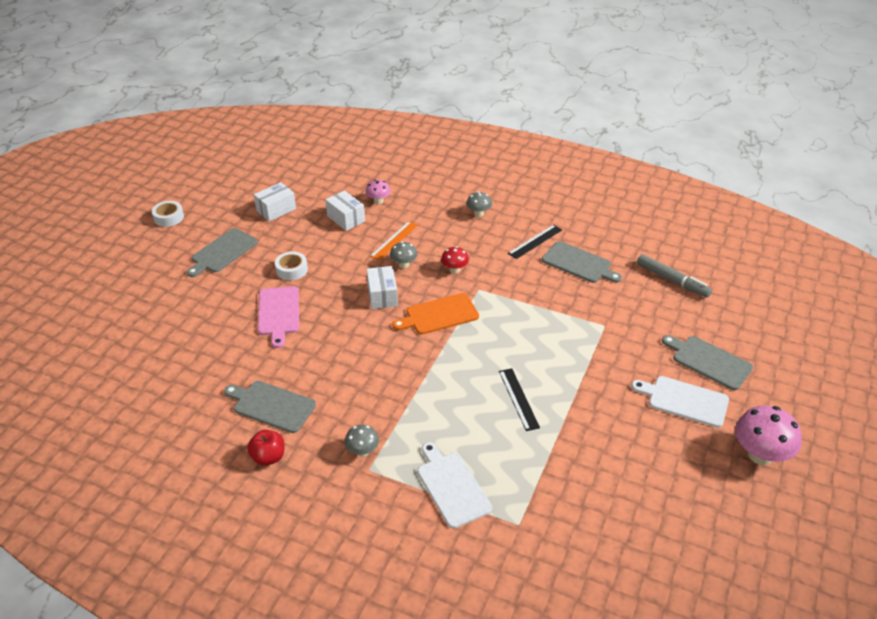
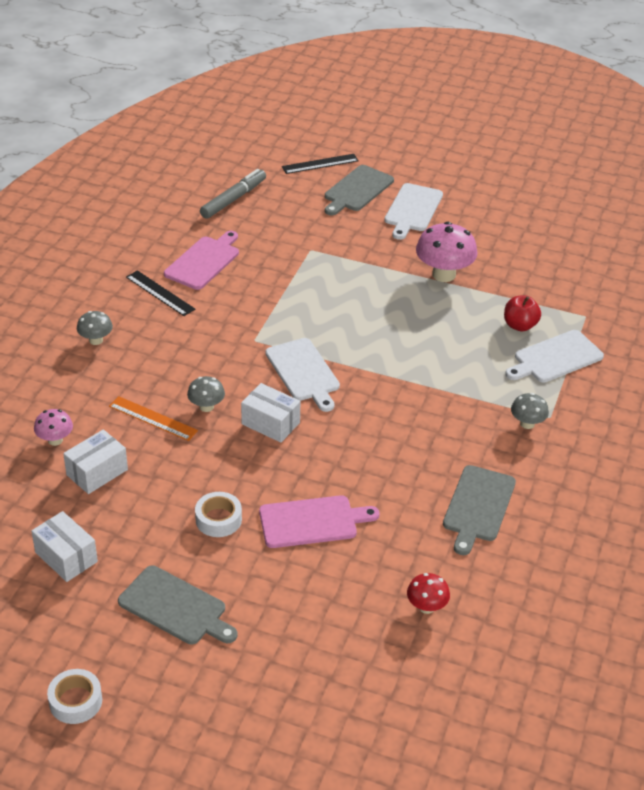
camera: 95 degrees left, 0 degrees up
red apple [247,430,285,466] -> red apple moved to [504,295,541,331]
white box [367,266,398,309] -> white box turned 45 degrees clockwise [241,383,300,443]
orange cutting board [392,293,479,335] -> white cutting board [265,338,340,412]
red mushroom [441,246,469,273] -> red mushroom moved to [407,573,450,614]
black ruler [499,368,540,431] -> black ruler moved to [282,154,359,174]
grey cutting board [542,241,622,283] -> pink cutting board [164,231,239,290]
pink mushroom [735,405,802,465] -> pink mushroom moved to [416,222,477,282]

